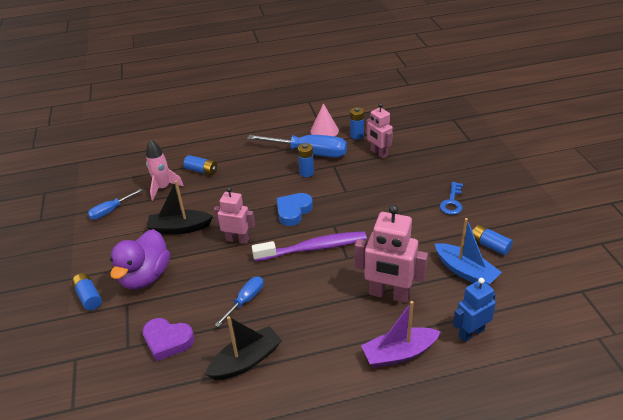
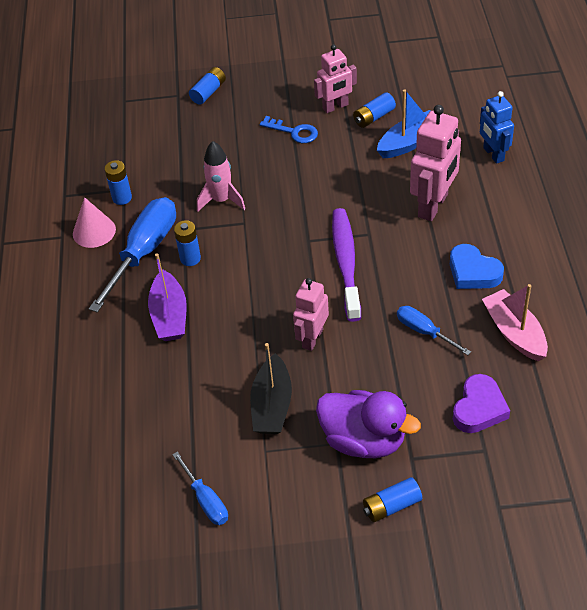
camera: 80 degrees left, 10 degrees up
pink rocket [146,140,184,201] -> pink rocket moved to [197,141,245,212]
blue battery [183,155,217,175] -> blue battery moved to [189,67,226,105]
black boat [205,316,282,380] -> pink boat [482,284,548,361]
blue heart [276,193,313,226] -> blue heart moved to [450,244,504,289]
purple boat [361,301,441,368] -> purple boat moved to [148,253,187,341]
pink robot [366,103,393,159] -> pink robot moved to [314,44,357,113]

